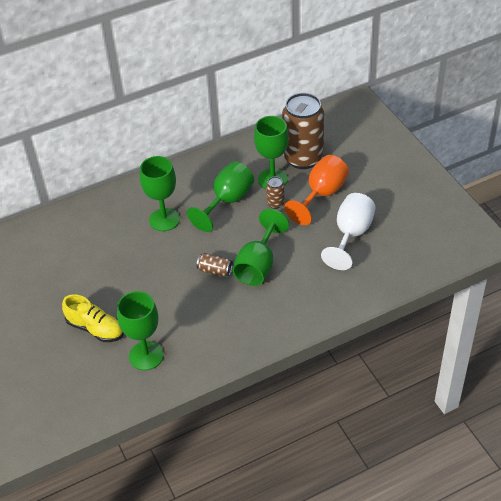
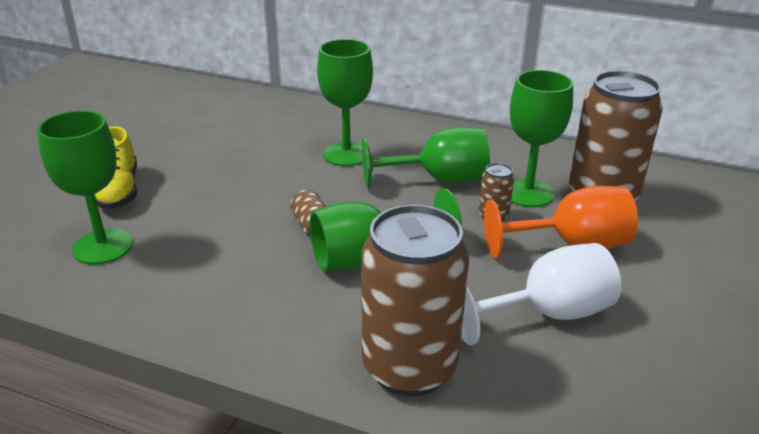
camera: 45 degrees right, 15 degrees down
none -> brown can [361,205,469,396]

